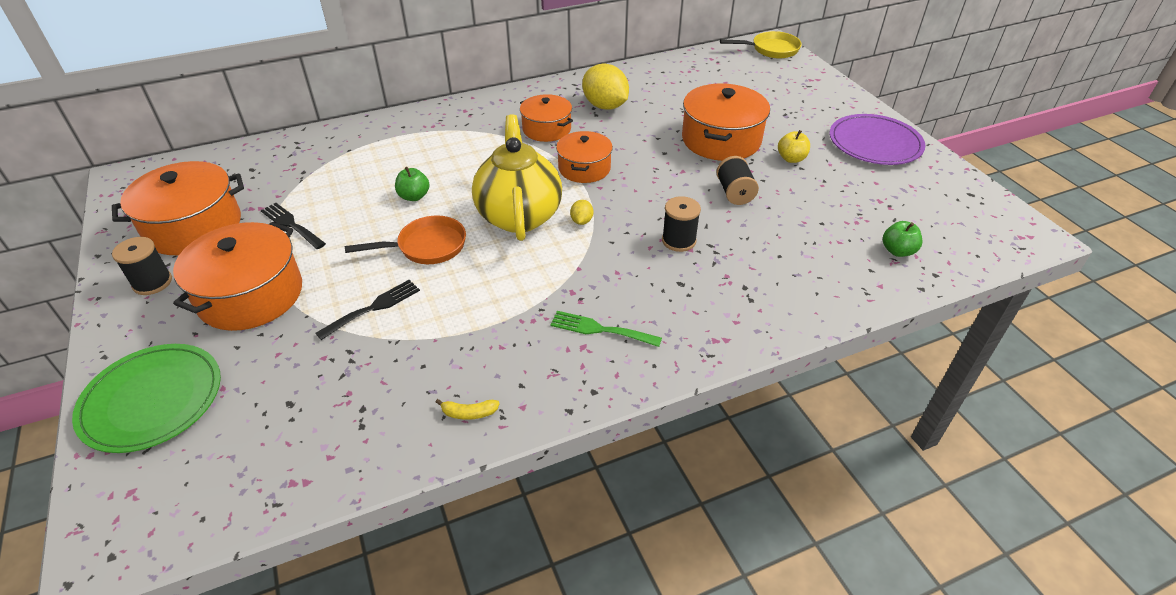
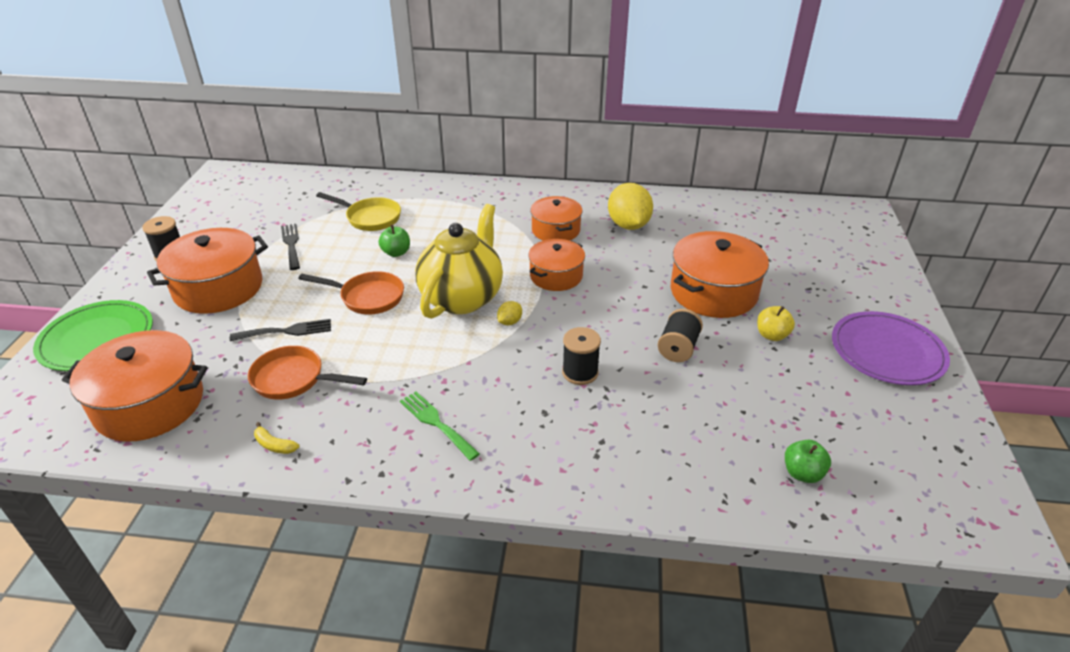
camera: 30 degrees right, 5 degrees down
orange pot [112,161,244,255] -> orange pot moved to [62,330,208,442]
yellow pan [720,31,802,59] -> yellow pan moved to [316,192,401,231]
none -> orange pan [248,346,367,400]

